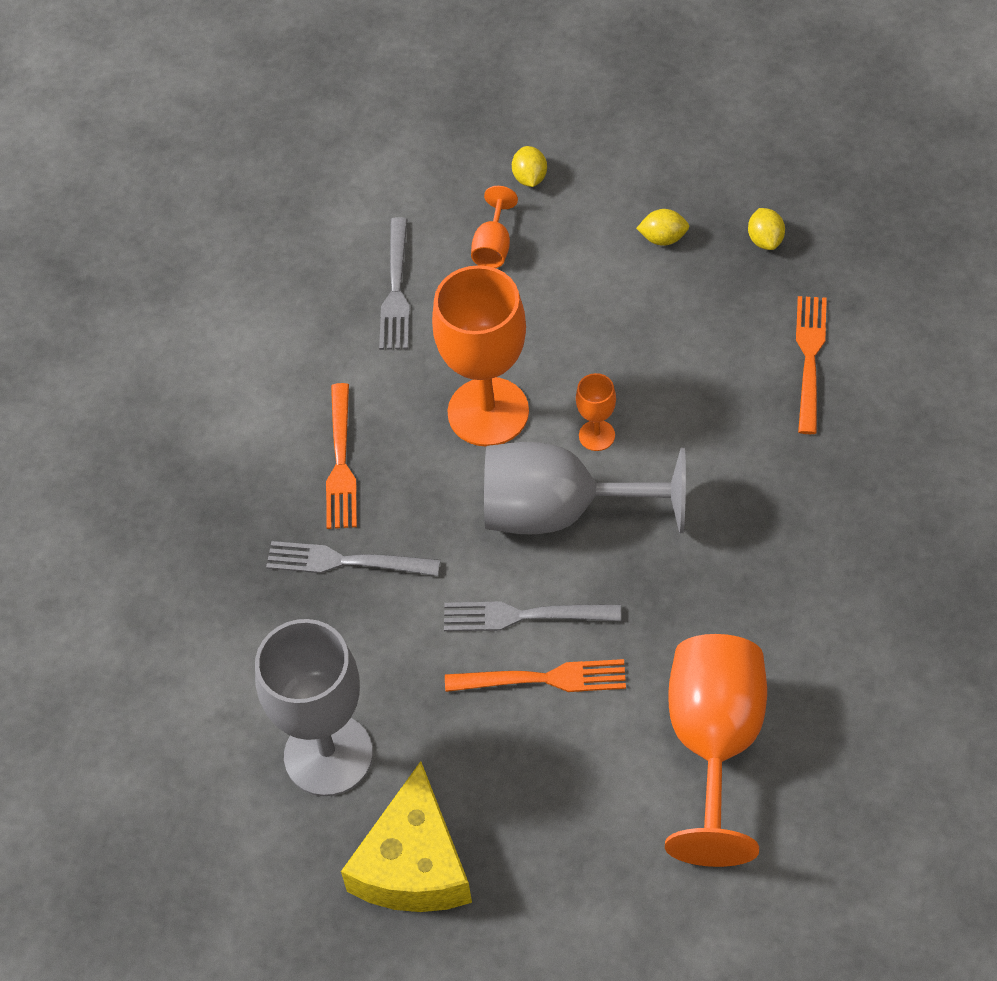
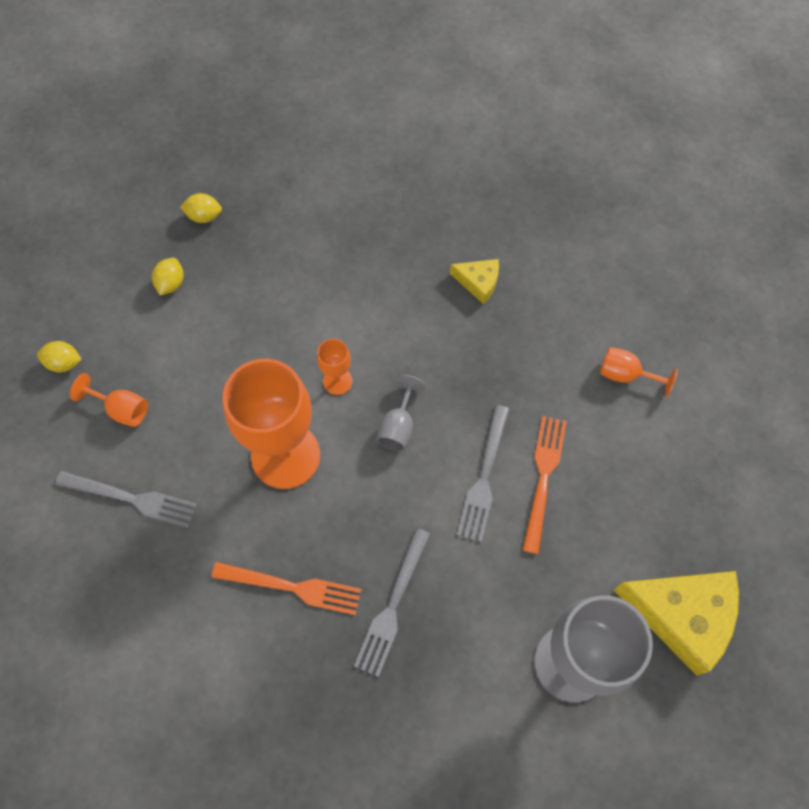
camera: 80 degrees left, 10 degrees up
grey goblet [484,442,686,534] -> grey goblet [376,375,426,451], size x0.44
orange goblet [665,634,767,867] -> orange goblet [600,347,677,397], size x0.44
orange fork [796,296,827,434] -> none
none -> yellow cheese [450,259,499,304]

